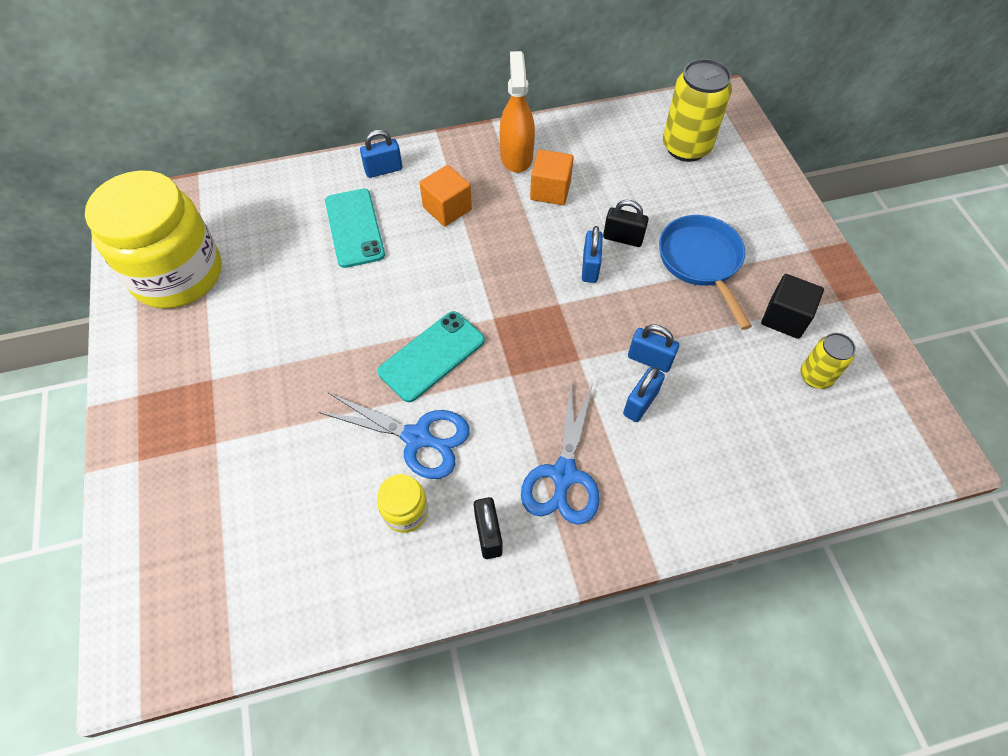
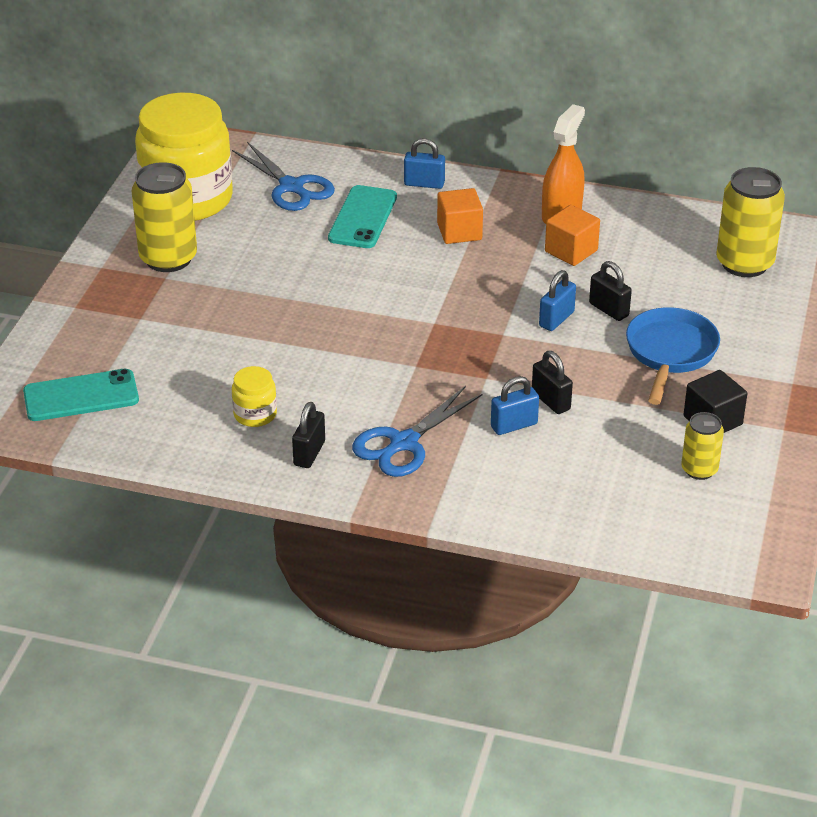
camera: 30 degrees right, 20 degrees down
blue scissors [318,393,470,479] -> blue scissors moved to [232,142,335,211]
turquoise phone [377,311,485,402] -> turquoise phone moved to [23,369,139,421]
blue padlock [628,325,679,373] -> black padlock [532,351,573,414]
none -> yellow can [132,162,197,272]

